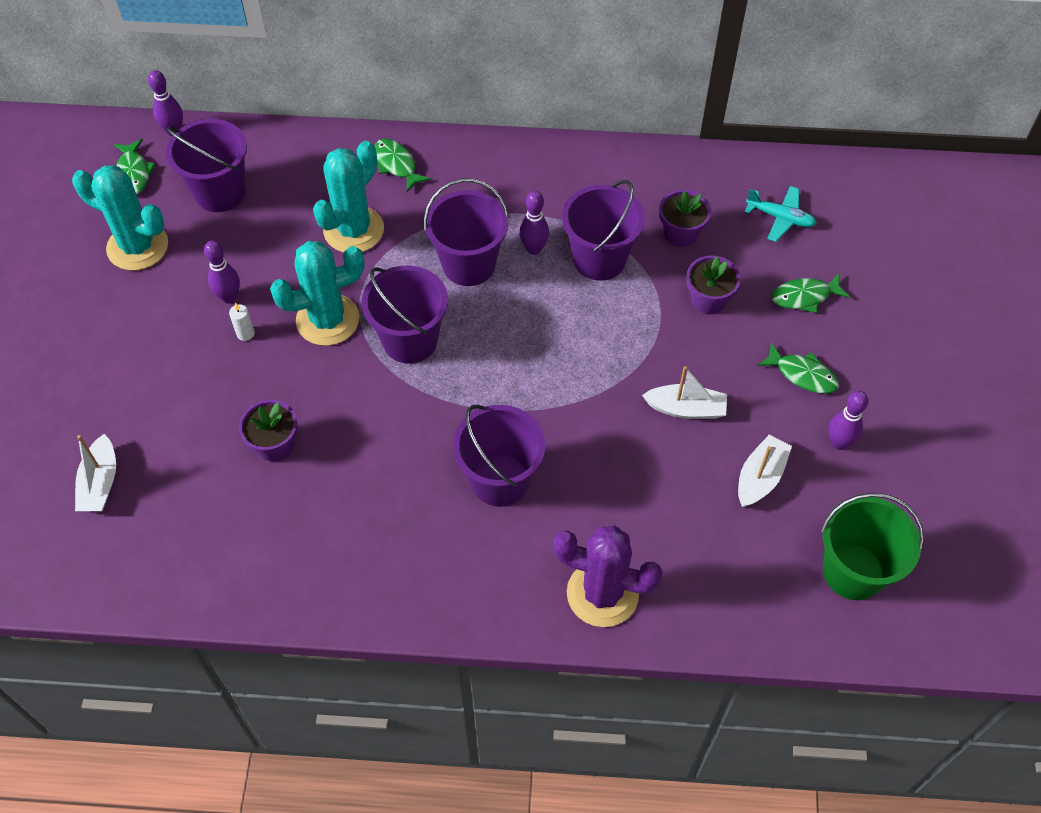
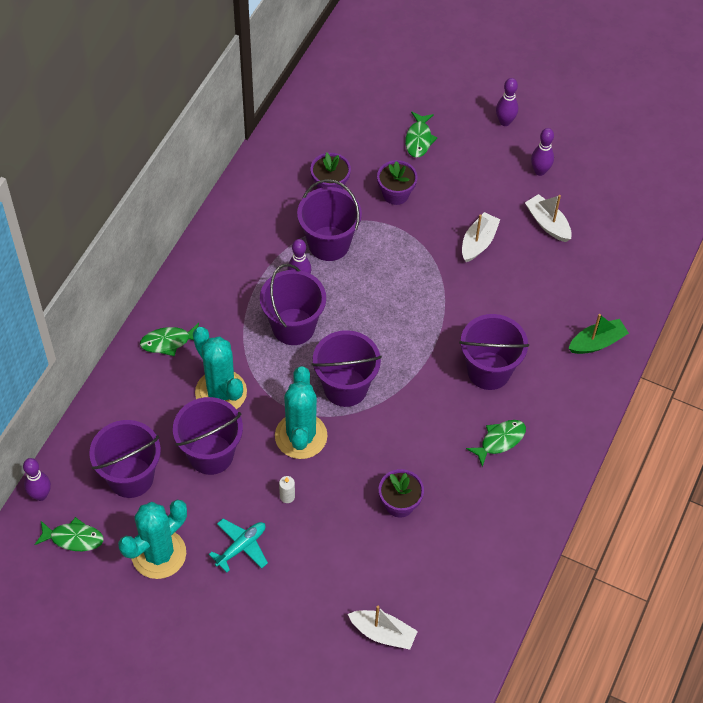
camera: 70 degrees left, 0 degrees up
purple bowling pin [204,240,240,304] -> purple bowling pin moved to [496,78,518,126]
purple cactus [553,526,663,627] -> green boat [568,314,629,354]
turquoise plane [745,186,817,242] -> turquoise plane moved to [209,519,268,573]
green fish [757,342,839,394] -> green fish moved to [466,420,526,467]
green bucket [821,493,924,600] -> none
none -> purple bucket [173,397,243,475]

